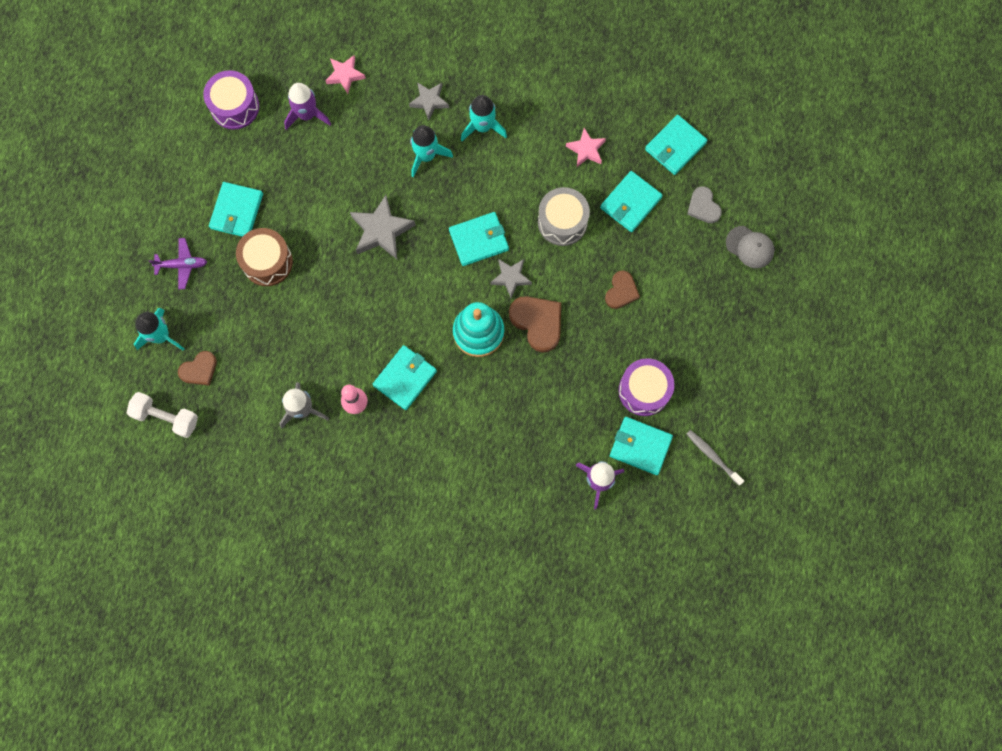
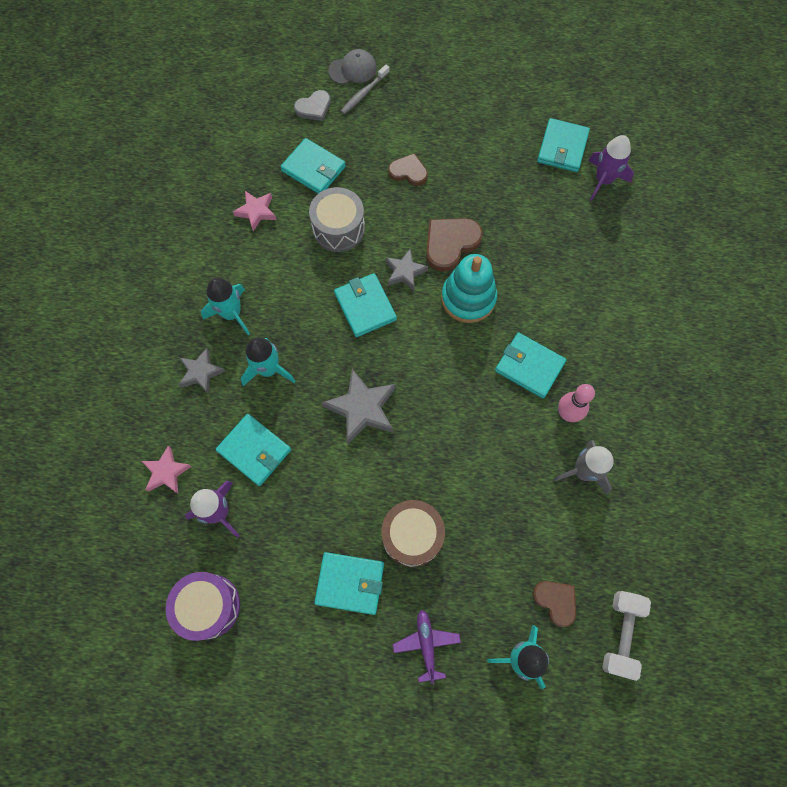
camera: 95 degrees left, 5 degrees down
purple drum [619,358,675,416] -> none
turquoise wallet [645,115,707,175] -> turquoise wallet moved to [216,414,291,486]
grey toothbrush [686,430,744,485] -> grey toothbrush moved to [341,65,389,114]
grey cap [726,226,775,268] -> grey cap turned 45 degrees clockwise [328,49,377,85]

